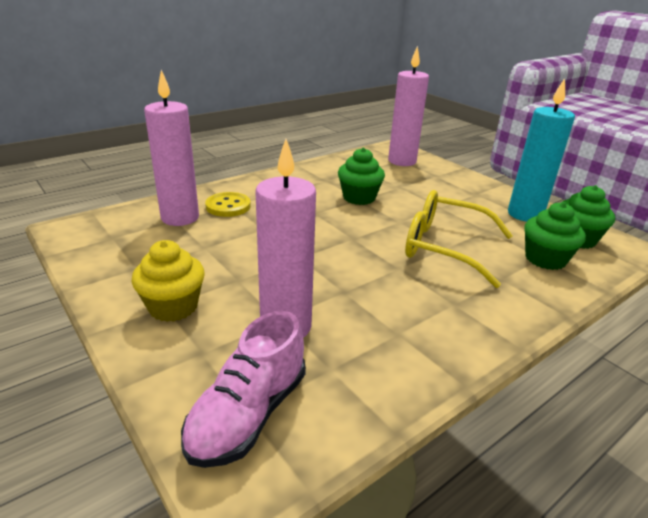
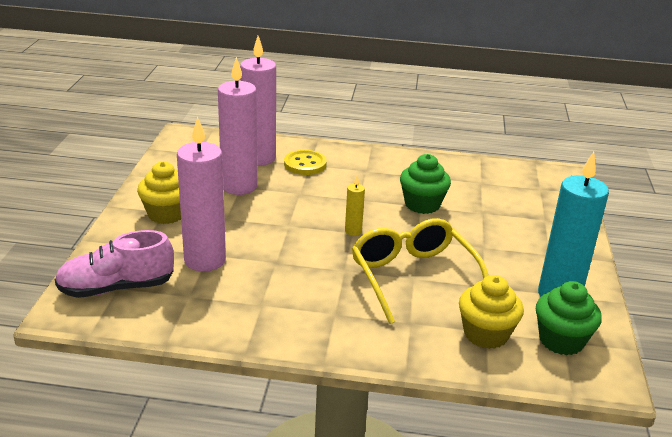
camera: 45 degrees right, 0 degrees up
pink candle [388,46,429,166] -> pink candle moved to [218,57,257,195]
green cupcake [524,202,586,270] -> yellow cupcake [459,275,524,349]
none -> yellow candle [345,176,365,236]

